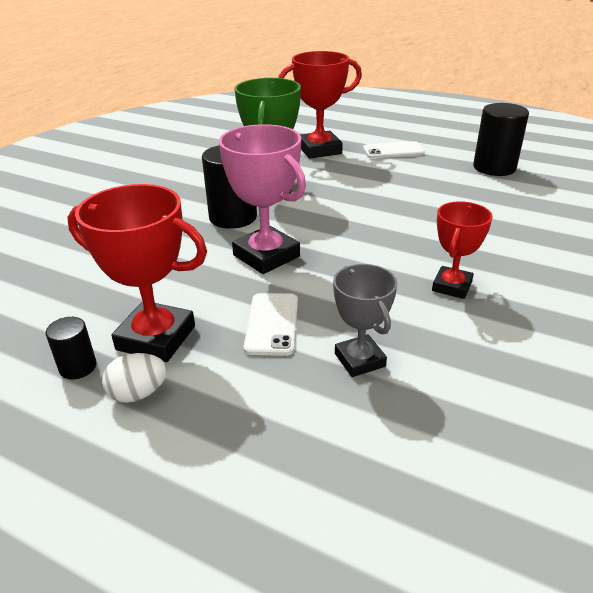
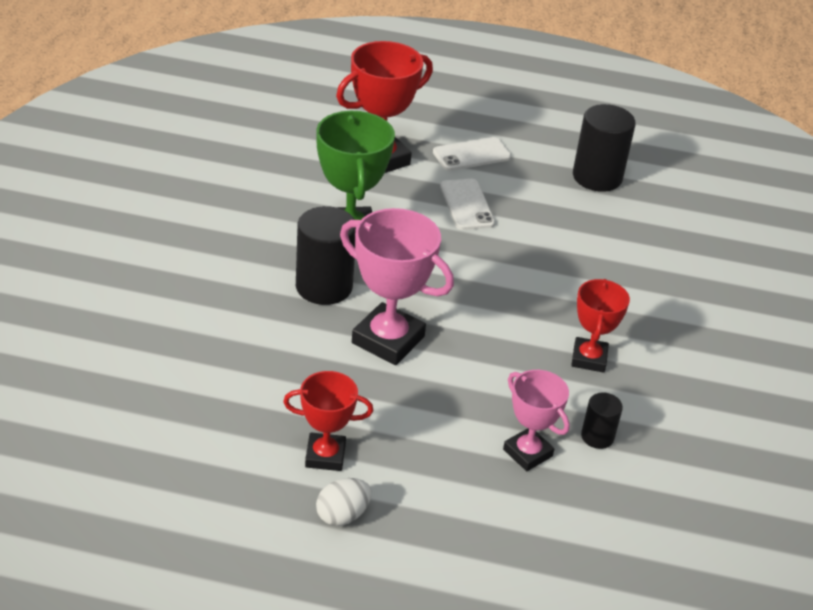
camera: 20 degrees left, 5 degrees up
black cylinder [45,317,97,379] -> black cylinder moved to [581,393,623,449]
red trophy [68,184,207,362] -> red trophy [283,371,373,471], size x0.62
white phone [244,293,298,356] -> white phone moved to [440,179,495,230]
grey trophy [333,264,397,377] -> pink trophy [503,370,570,471]

